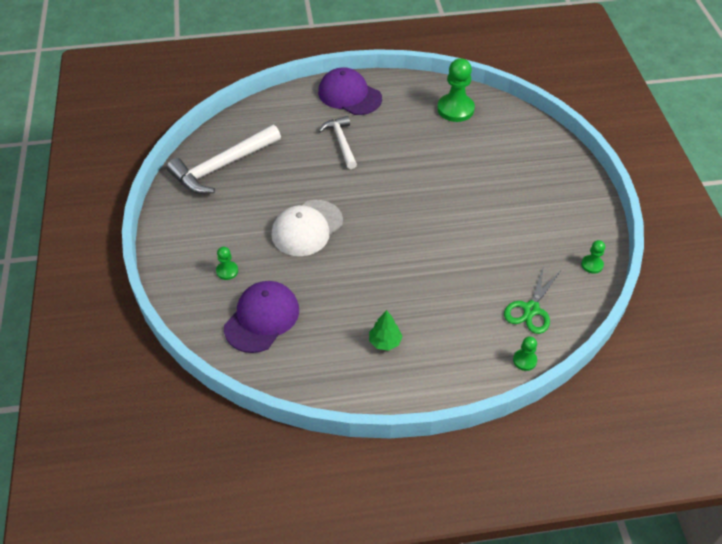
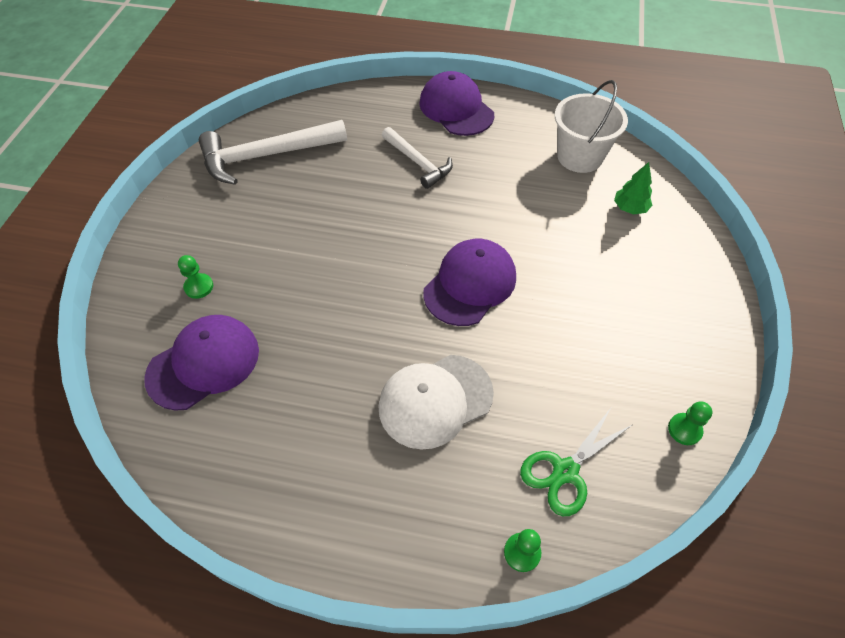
camera: 20 degrees right, 5 degrees up
white cap [272,200,343,256] -> white cap moved to [379,355,494,450]
white hammer [319,116,357,169] -> white hammer turned 135 degrees clockwise [382,127,453,189]
green tree [369,310,403,351] -> green tree moved to [614,162,653,215]
green pawn [437,58,475,122] -> white bucket [555,80,628,173]
none -> purple cap [423,239,516,326]

